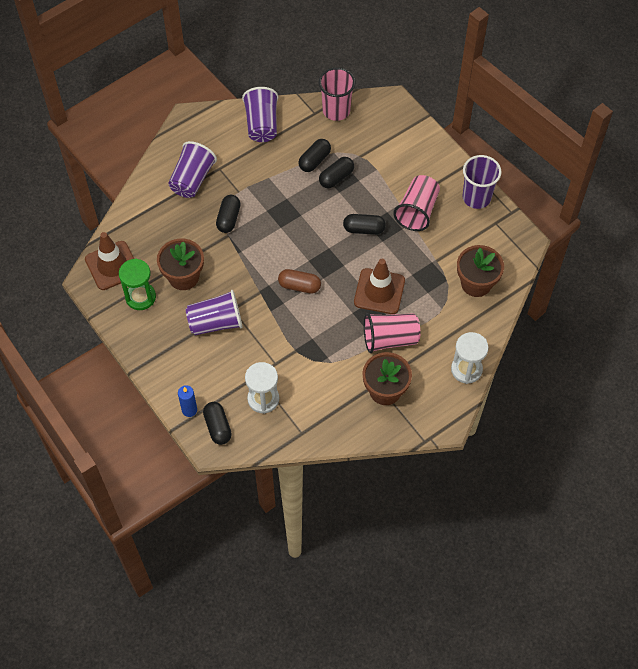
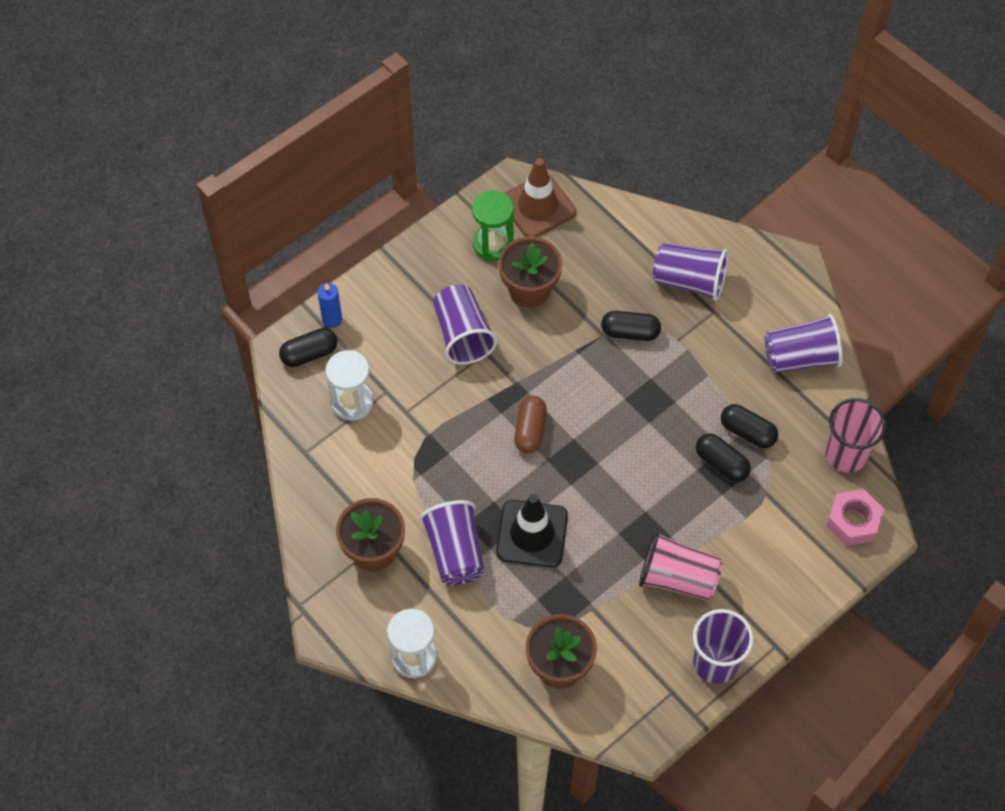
camera: 85 degrees right, 0 degrees up
black capsule [343,214,386,235] -> none
brown traffic cone [354,259,405,314] -> black traffic cone [496,494,568,567]
pink cup [364,313,420,353] -> purple cup [420,500,485,585]
none -> pink nut [826,489,884,546]

